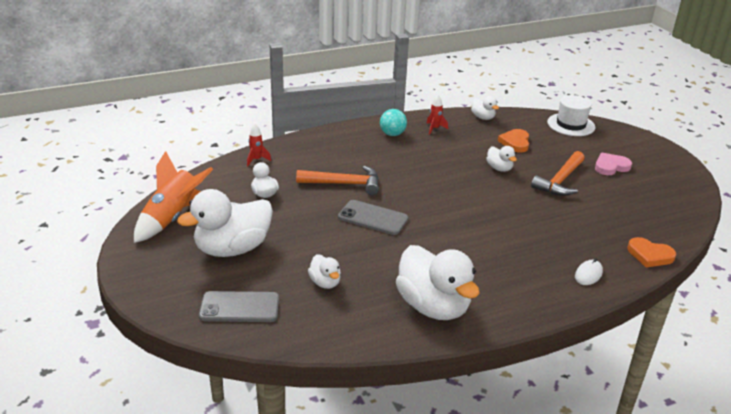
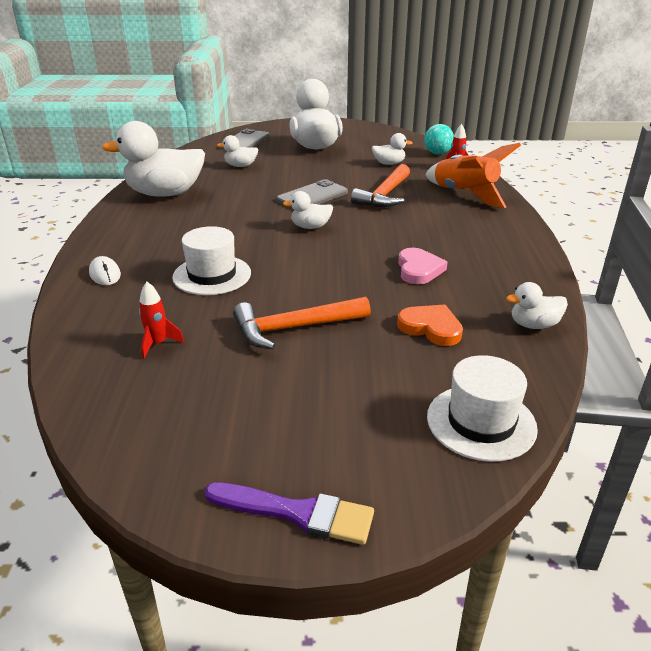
camera: 115 degrees right, 0 degrees up
orange rocket [134,151,213,243] -> orange rocket moved to [425,143,521,208]
turquoise ball [380,109,407,136] -> turquoise ball moved to [424,124,454,155]
red rocket [426,95,448,135] -> red rocket moved to [139,282,184,359]
white duck [486,146,517,172] -> white duck moved to [283,191,333,229]
orange hammer [531,151,585,196] -> orange hammer turned 75 degrees counterclockwise [233,297,371,349]
pink heart [595,153,632,175] -> pink heart moved to [398,248,448,284]
orange heart [628,237,676,267] -> none
none -> white hat [172,226,251,295]
none -> purple brush [204,482,374,545]

